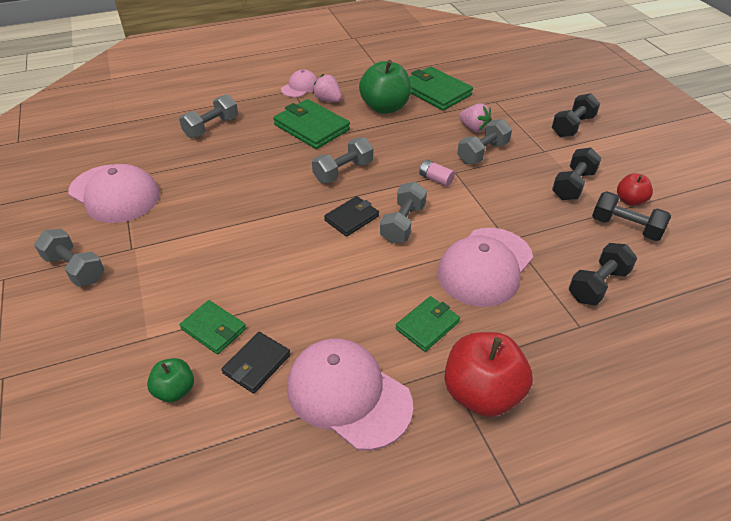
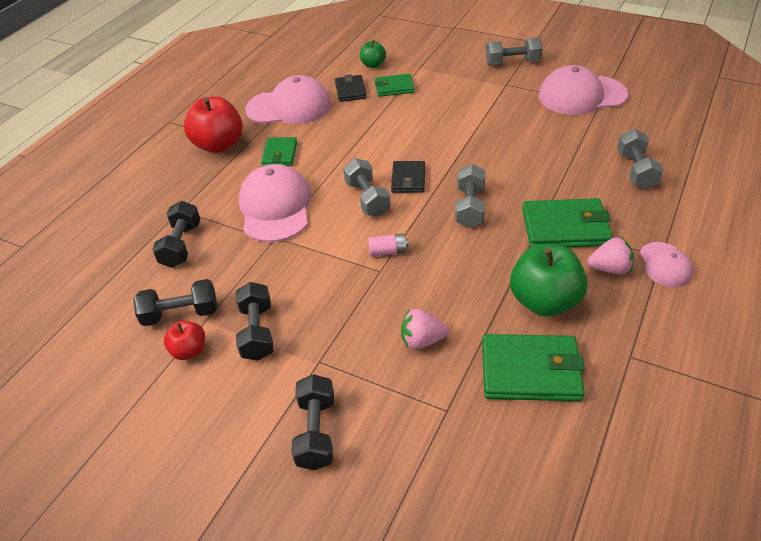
camera: 140 degrees right, 0 degrees up
grey dumbbell [457,119,512,164] -> none

